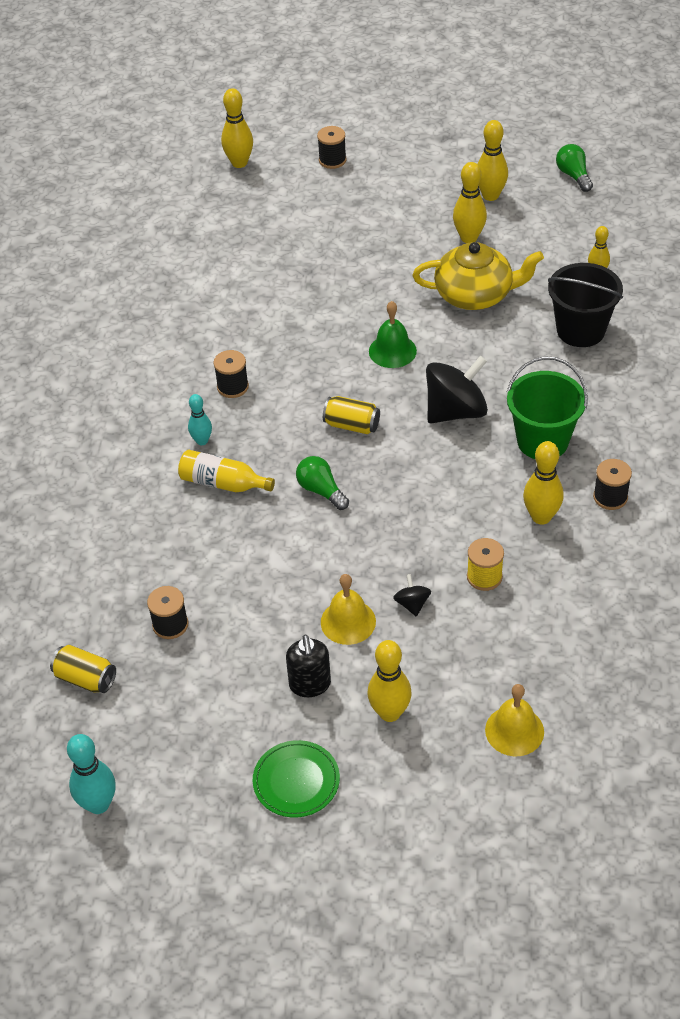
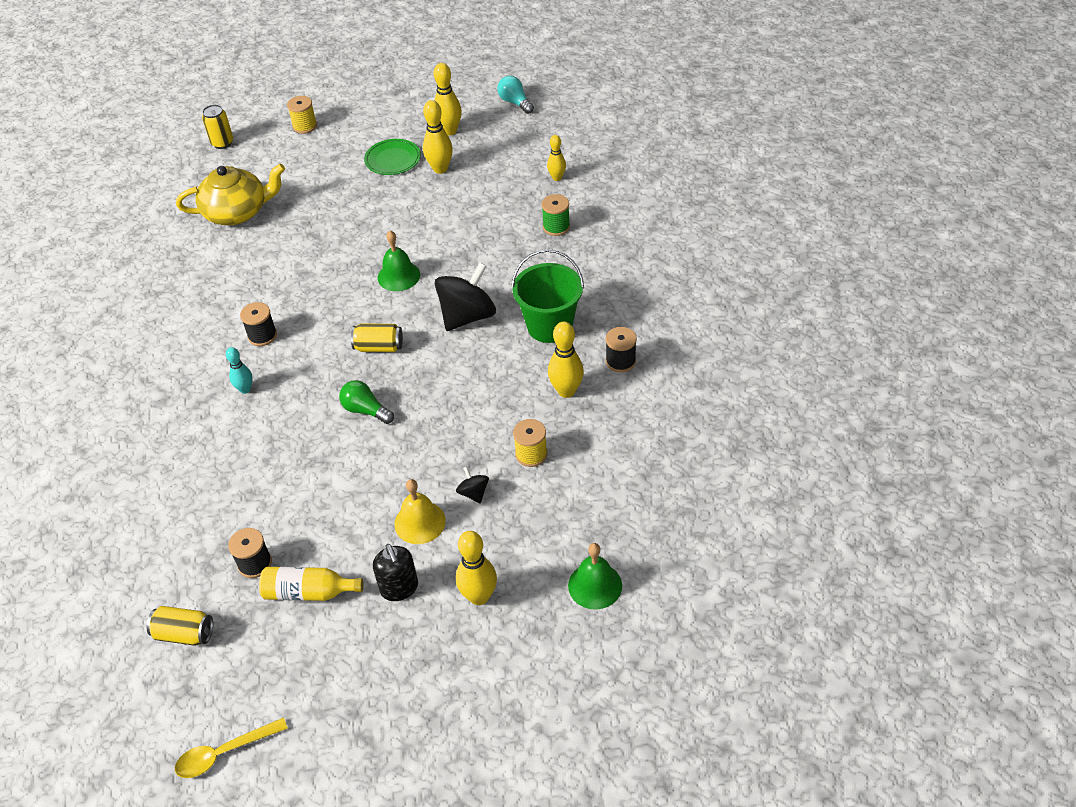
camera: 15 degrees left, 0 degrees up
turquoise bowling pin [67,734,116,814] -> yellow spoon [175,717,288,778]
yellow bottle [178,450,275,492] -> yellow bottle moved to [259,567,364,601]
yellow bowling pin [221,88,253,168] -> yellow can [202,104,233,149]
green plate [253,740,340,818] -> green plate moved to [364,139,421,175]
black spool [317,126,346,169] -> yellow spool [287,96,317,134]
yellow teapot [413,242,544,310] -> yellow teapot moved to [176,163,285,225]
yellow bell [485,684,544,756] -> green bell [568,543,622,610]
black bucket [548,263,623,347] -> green spool [541,194,570,236]
green light bulb [556,144,593,192] -> turquoise light bulb [497,76,534,114]

